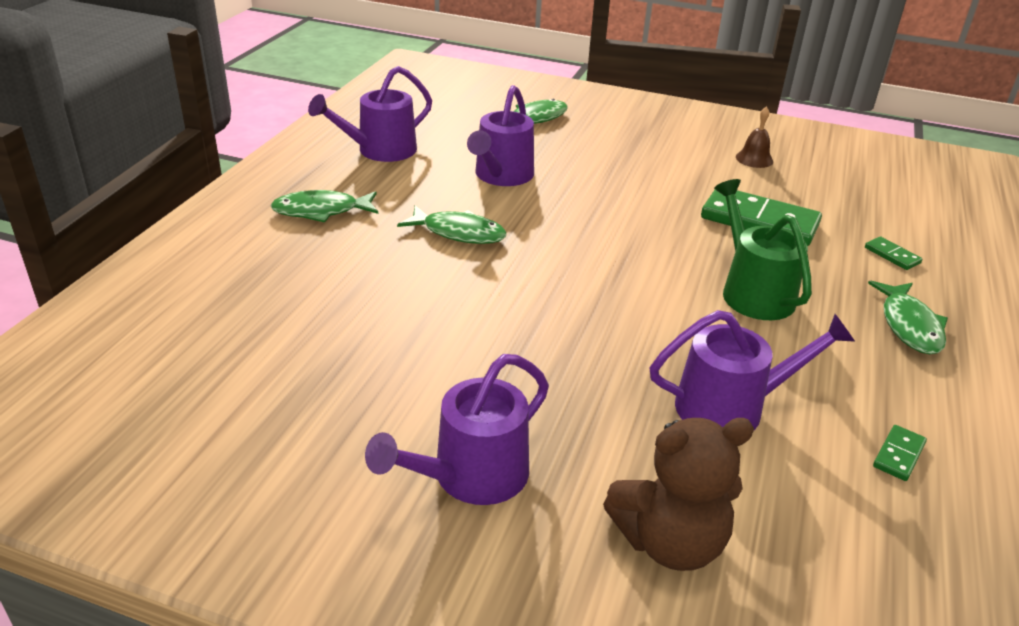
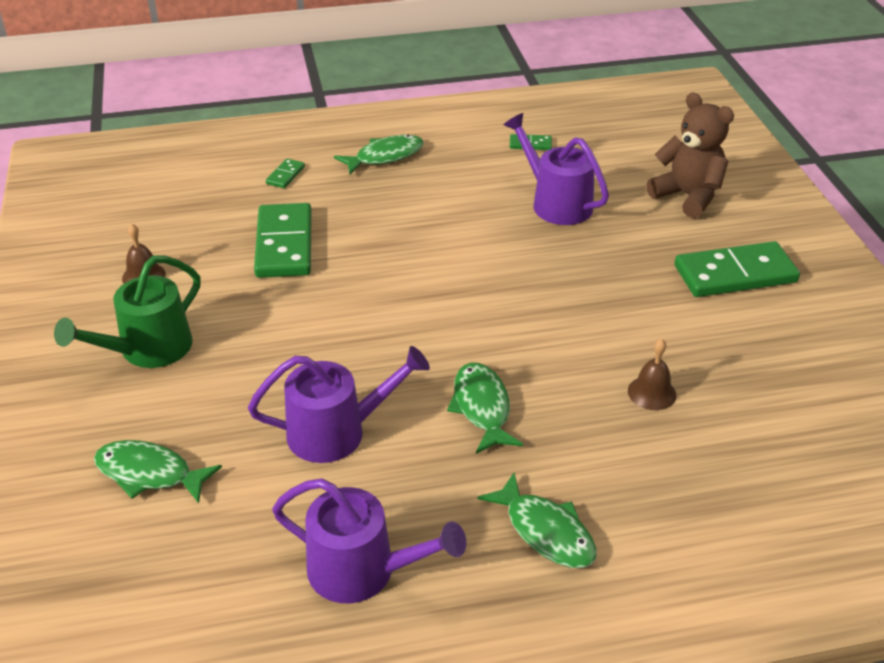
camera: 120 degrees left, 5 degrees up
purple watering can [365,354,549,505] -> green domino [675,241,800,297]
green watering can [714,179,812,320] -> green watering can moved to [54,255,201,368]
none -> brown bell [628,339,676,410]

